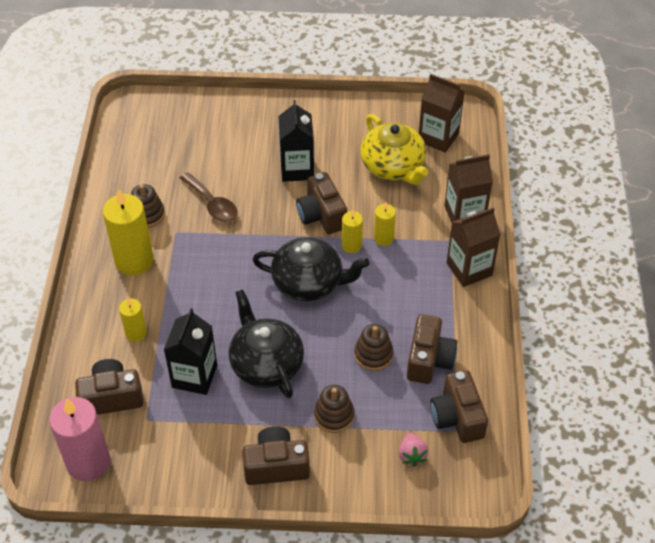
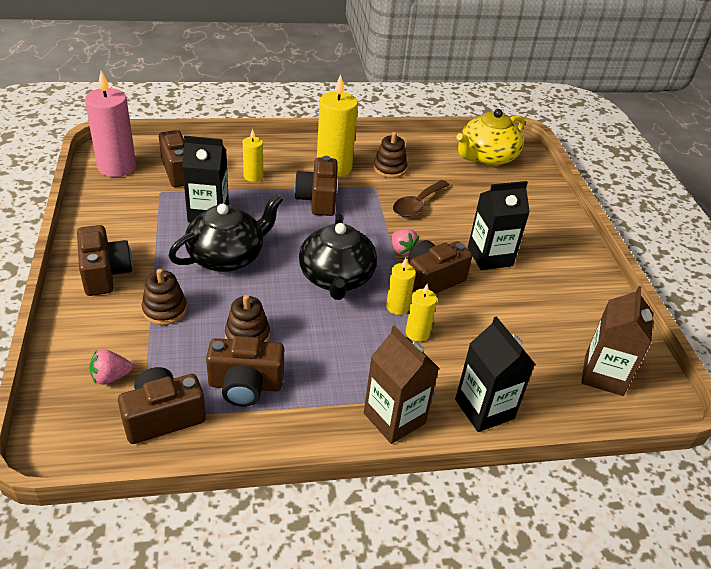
camera: 75 degrees right, 10 degrees down
yellow teapot [361,114,428,185] -> yellow teapot moved to [456,109,525,166]
brown carton [444,154,493,223] -> black carton [455,316,535,432]
none -> brown camera [294,156,338,216]
none -> pink strawberry [392,229,419,256]

